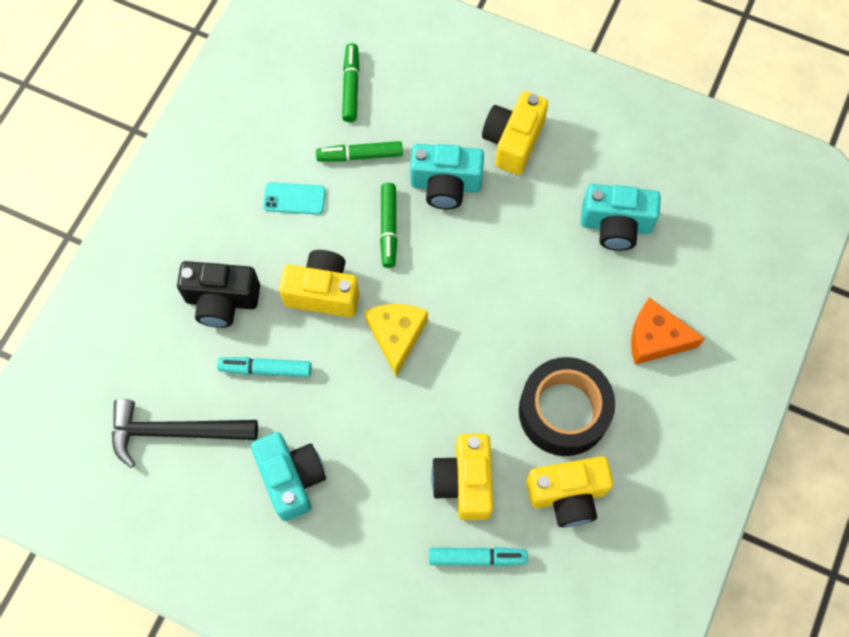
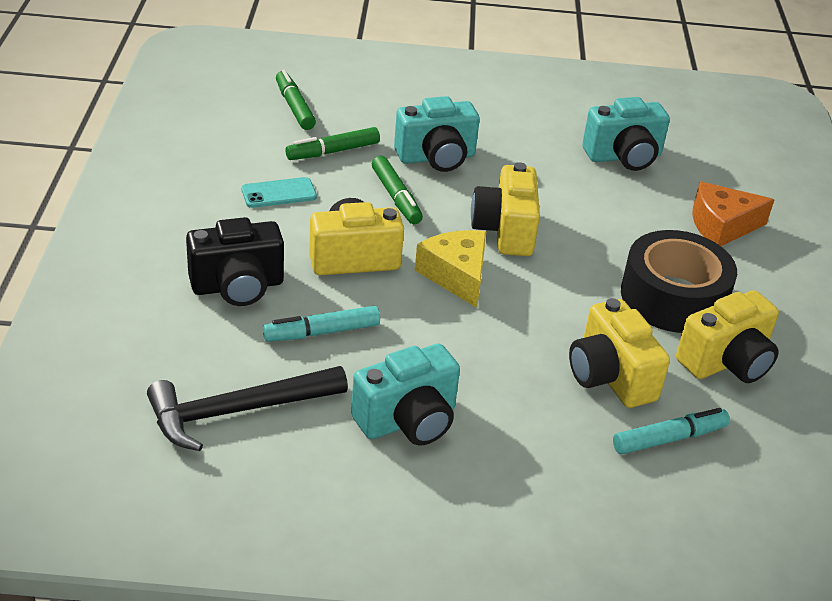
camera: 25 degrees left, 30 degrees down
turquoise camera [251,432,326,521] -> turquoise camera turned 105 degrees clockwise [351,344,460,445]
yellow camera [482,91,548,175] -> yellow camera moved to [471,162,540,256]

